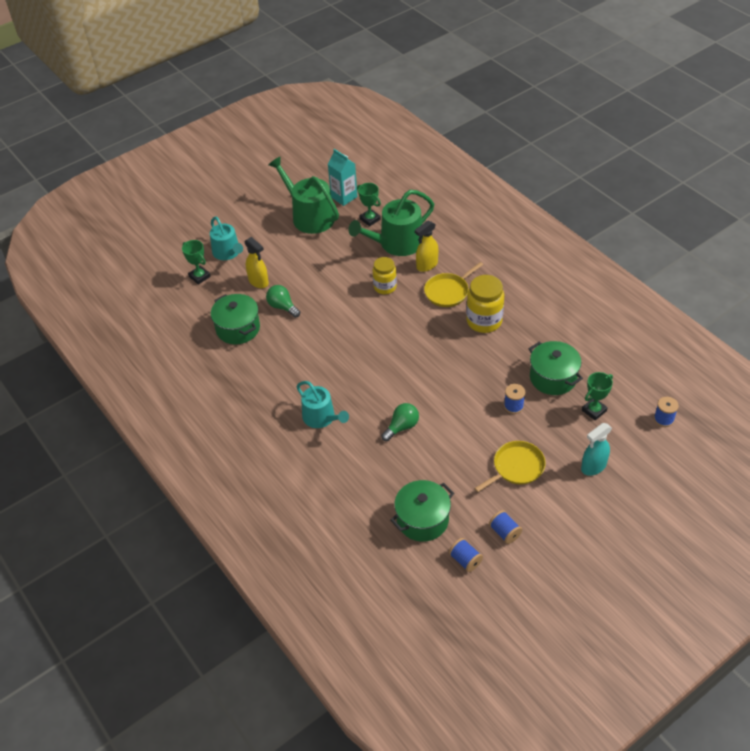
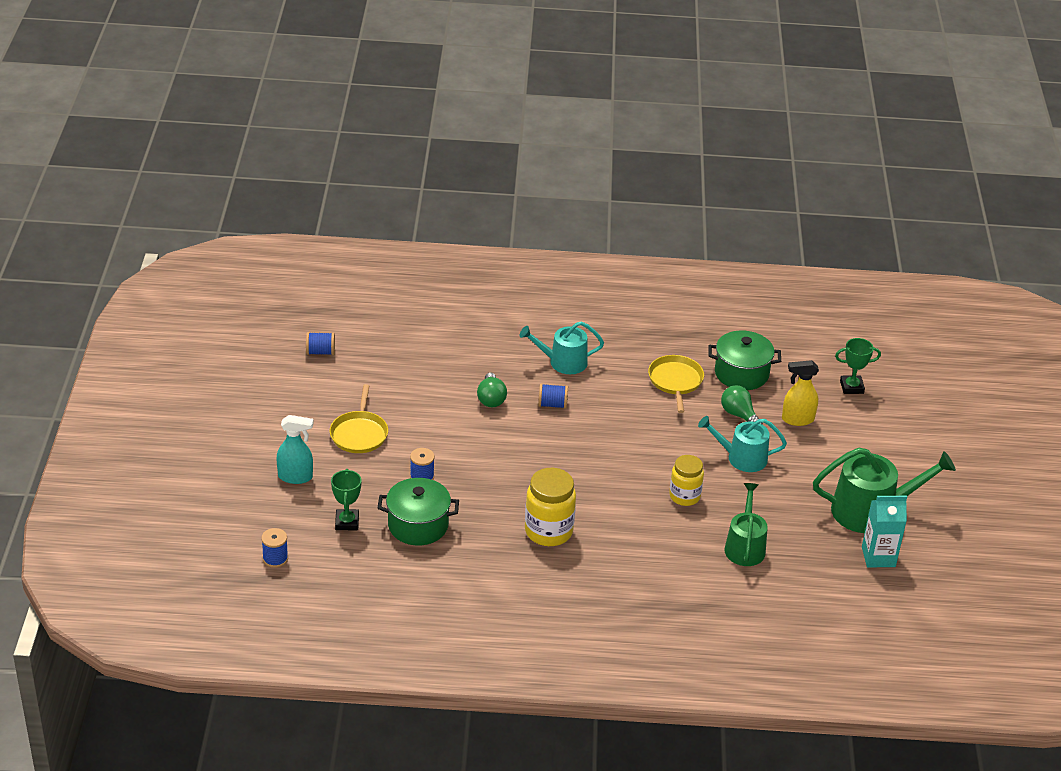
camera: 125 degrees right, 10 degrees down
turquoise watering can [210,216,243,260] -> turquoise watering can moved to [698,416,787,472]
green light bulb [266,285,300,318] -> green light bulb turned 120 degrees counterclockwise [721,385,763,424]
green watering can [349,190,434,256] -> green watering can [724,483,768,566], size x0.65
green trophy [357,183,381,226] -> none
green pot [390,480,454,542] -> none
yellow spray bottle [415,220,438,272] -> none
yellow pan [424,262,483,307] -> yellow pan moved to [648,355,704,413]
blue spool [489,510,522,544] -> blue spool moved to [538,384,568,409]
turquoise spray bottle [581,423,612,476] -> turquoise spray bottle turned 90 degrees clockwise [277,415,314,484]

